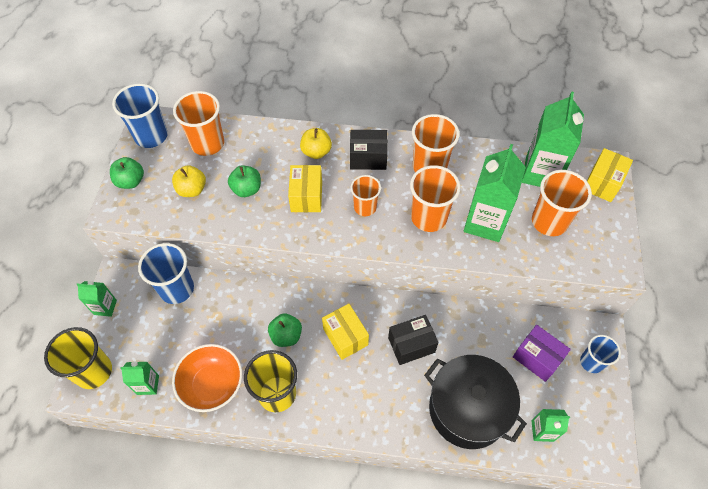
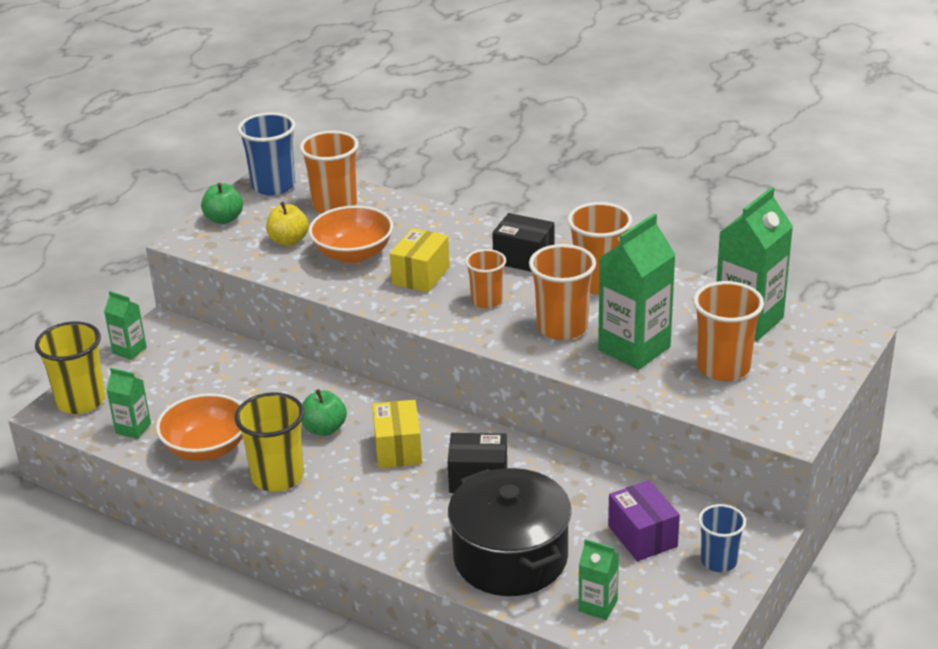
camera: 25 degrees right, 25 degrees down
blue cup [138,243,194,304] -> none
green apple [228,165,261,197] -> orange bowl [309,205,393,263]
yellow apple [300,128,332,159] -> none
yellow box [587,148,633,202] -> none

